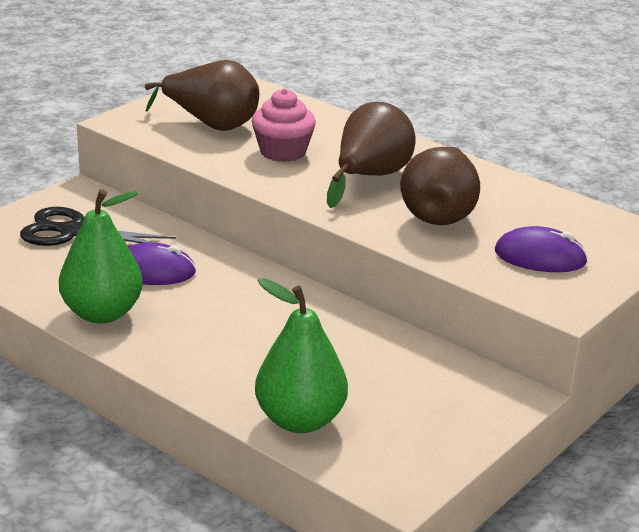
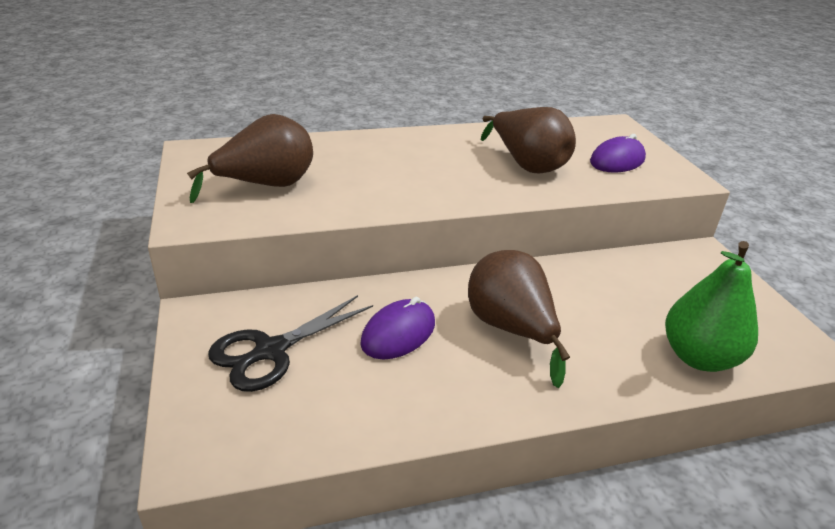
camera: 55 degrees left, 5 degrees up
green pear [59,189,143,323] -> none
pink cupcake [252,89,316,162] -> none
brown pear [327,102,416,208] -> brown pear moved to [468,250,570,388]

